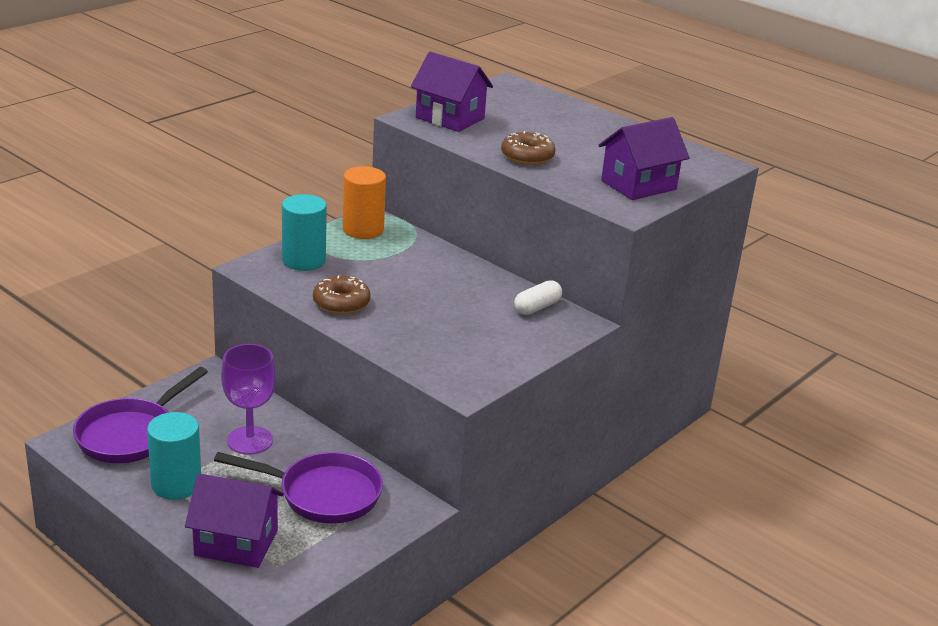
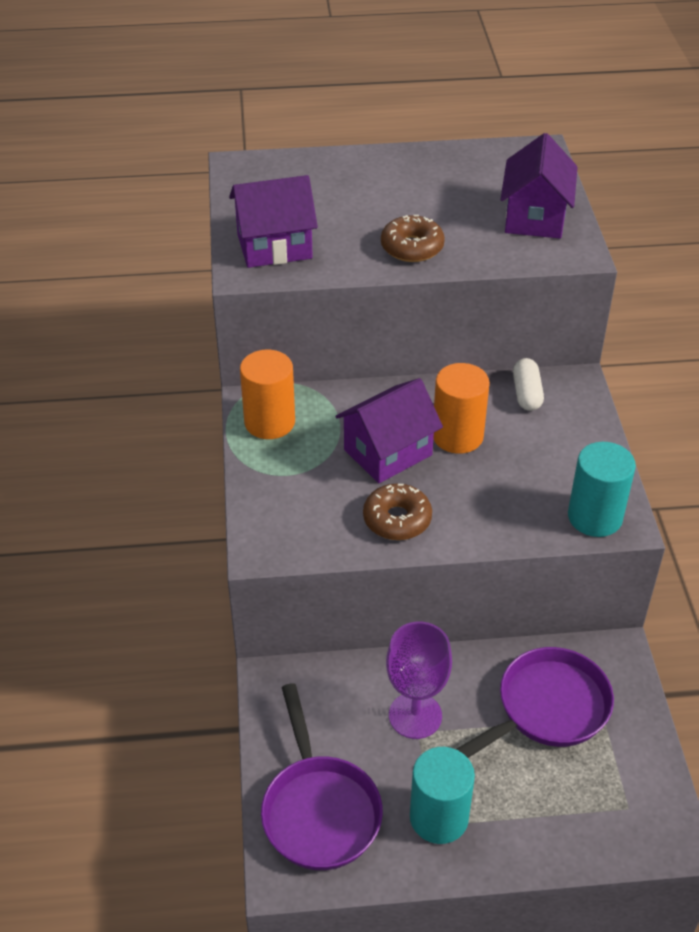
camera: 45 degrees left, 15 degrees up
purple house [185,473,284,568] -> purple house moved to [336,378,443,483]
turquoise cylinder [282,194,327,271] -> turquoise cylinder moved to [568,442,636,537]
none -> orange cylinder [433,363,490,454]

